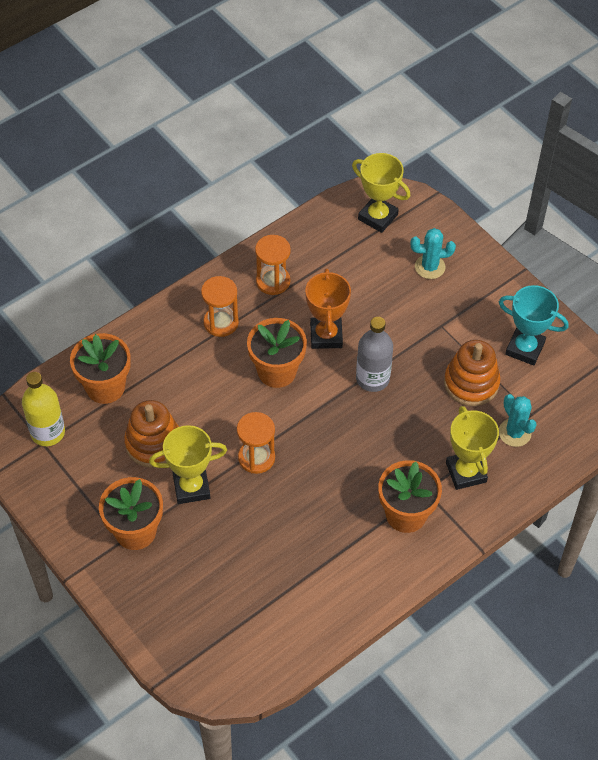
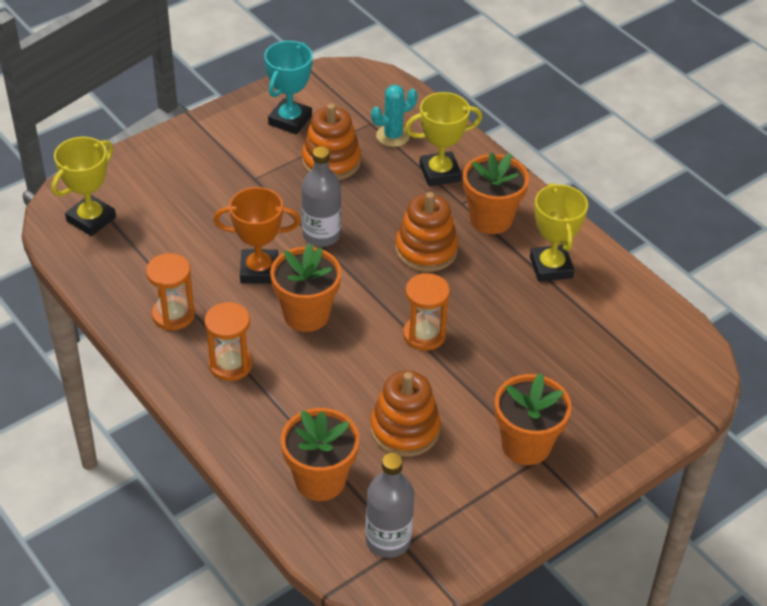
camera: 90 degrees left, 10 degrees down
yellow bottle [22,372,65,446] -> grey bottle [365,453,414,558]
yellow trophy [149,425,227,504] -> yellow trophy moved to [530,183,588,282]
turquoise cactus [410,228,456,279] -> none
none -> orange stacking toy [395,192,458,272]

